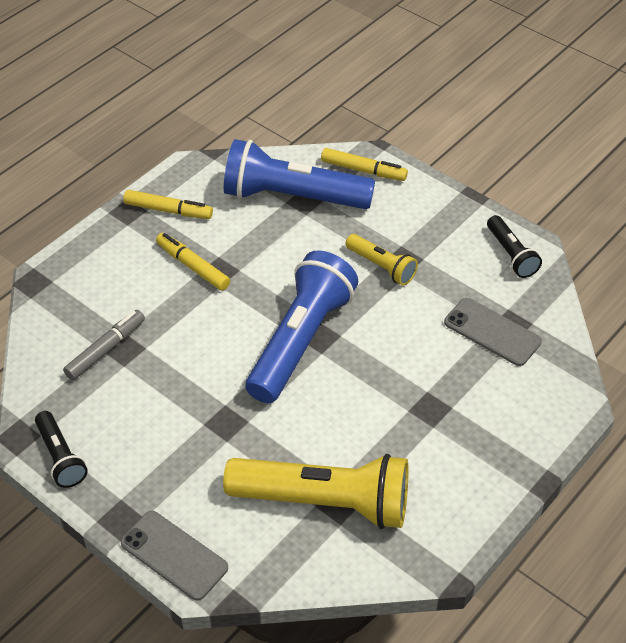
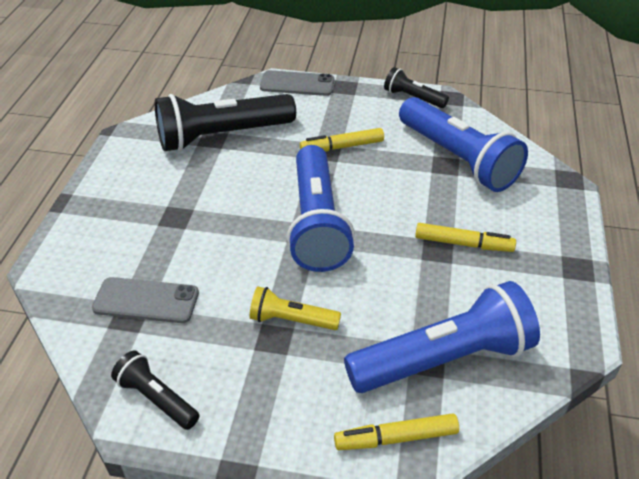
camera: 150 degrees right, 5 degrees down
grey marker [63,310,145,380] -> blue flashlight [399,97,528,192]
yellow marker [123,190,213,219] -> yellow marker moved to [300,128,384,152]
yellow flashlight [223,454,409,529] -> black flashlight [155,94,296,152]

